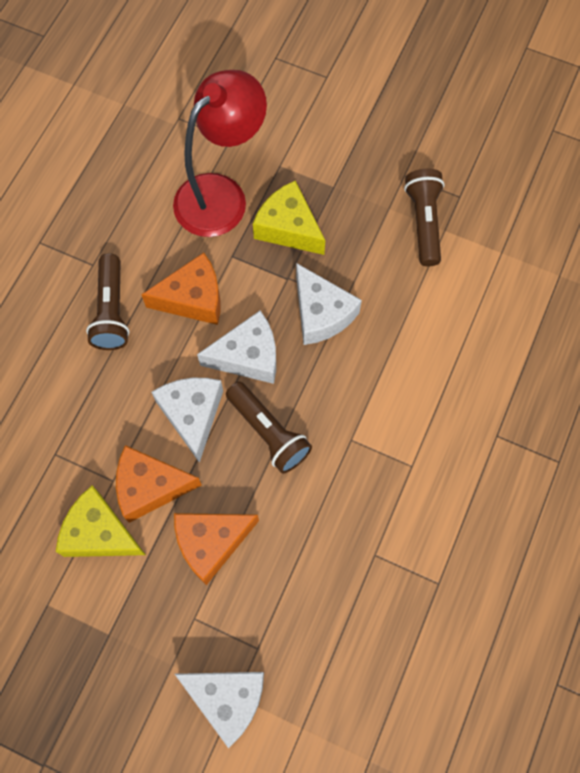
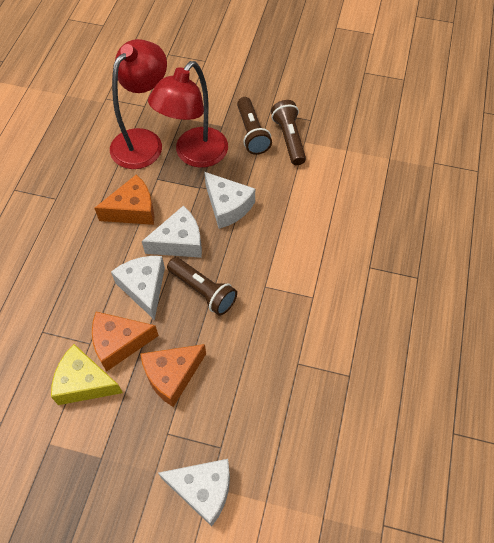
camera: 10 degrees left, 10 degrees down
brown flashlight [86,253,130,350] -> brown flashlight moved to [237,97,272,155]
yellow cheese [253,180,325,255] -> red lamp [148,61,228,168]

